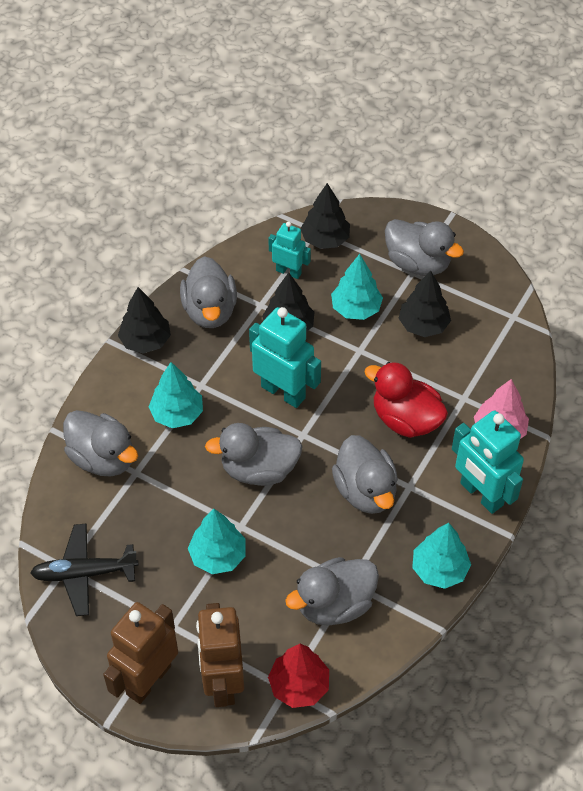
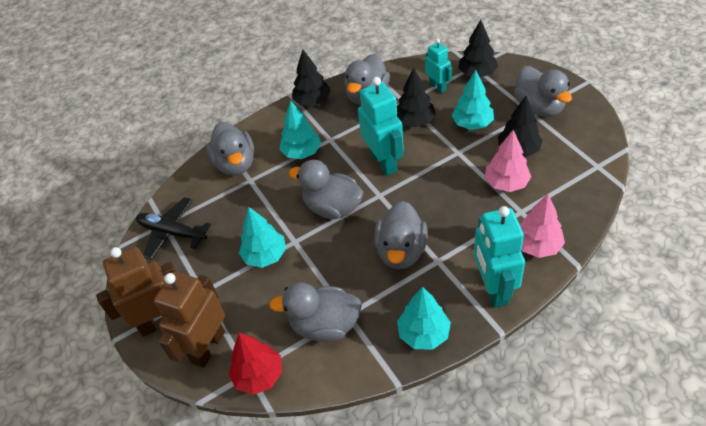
camera: 35 degrees right, 5 degrees down
red duck [365,362,448,438] -> none
none -> pink tree [485,130,531,192]

